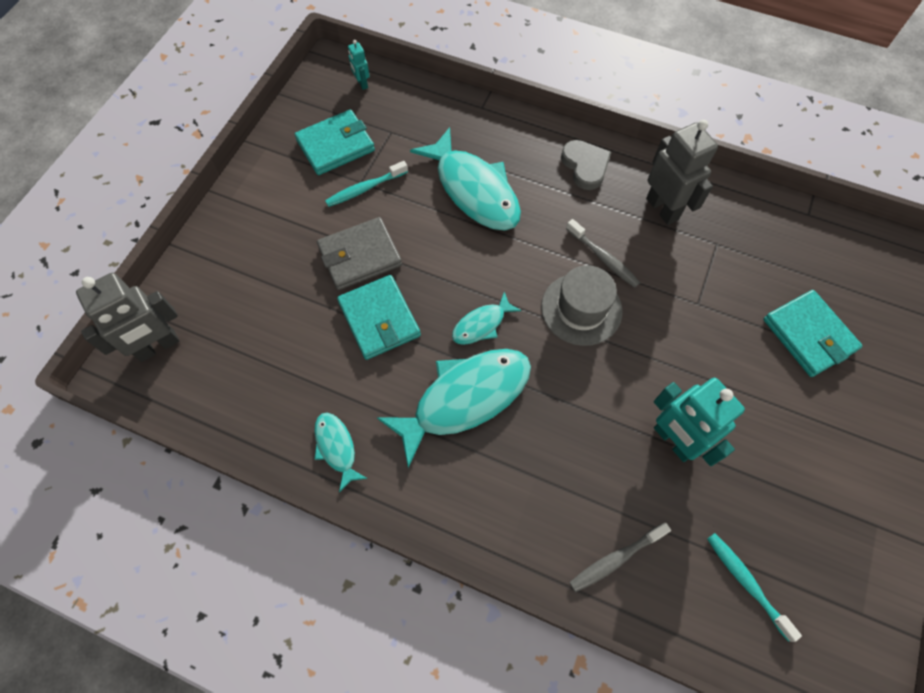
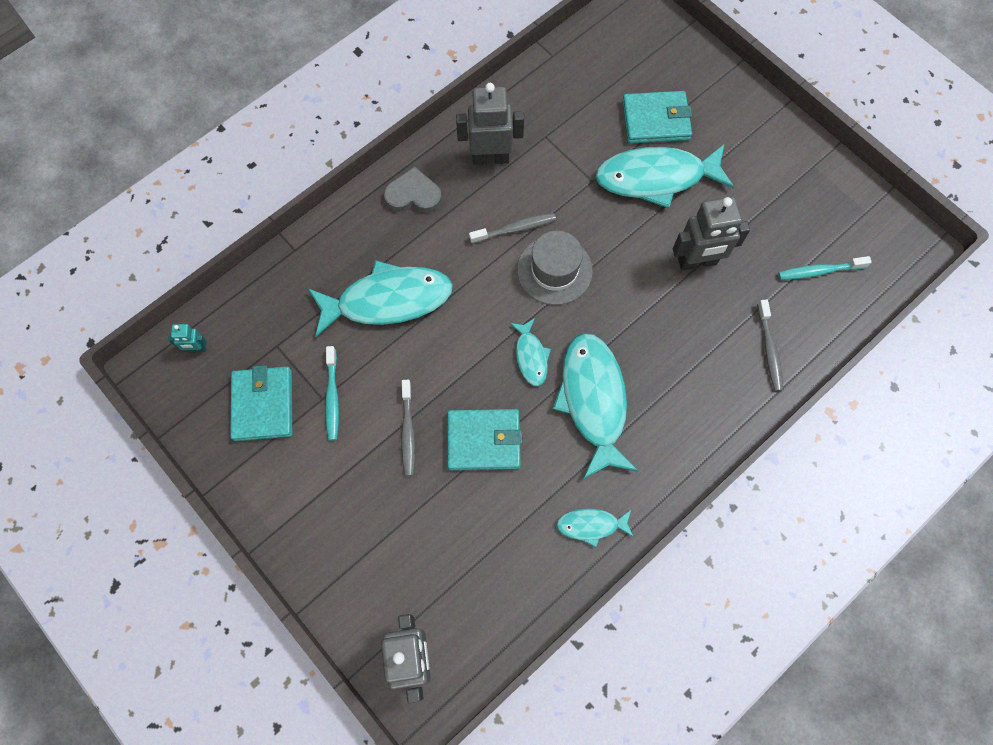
camera: 65 degrees left, 5 degrees up
grey wallet [317,217,402,290] -> grey toothbrush [401,380,415,476]
turquoise robot [654,378,745,466] -> grey robot [673,197,750,271]
none -> turquoise fish [595,145,734,208]

